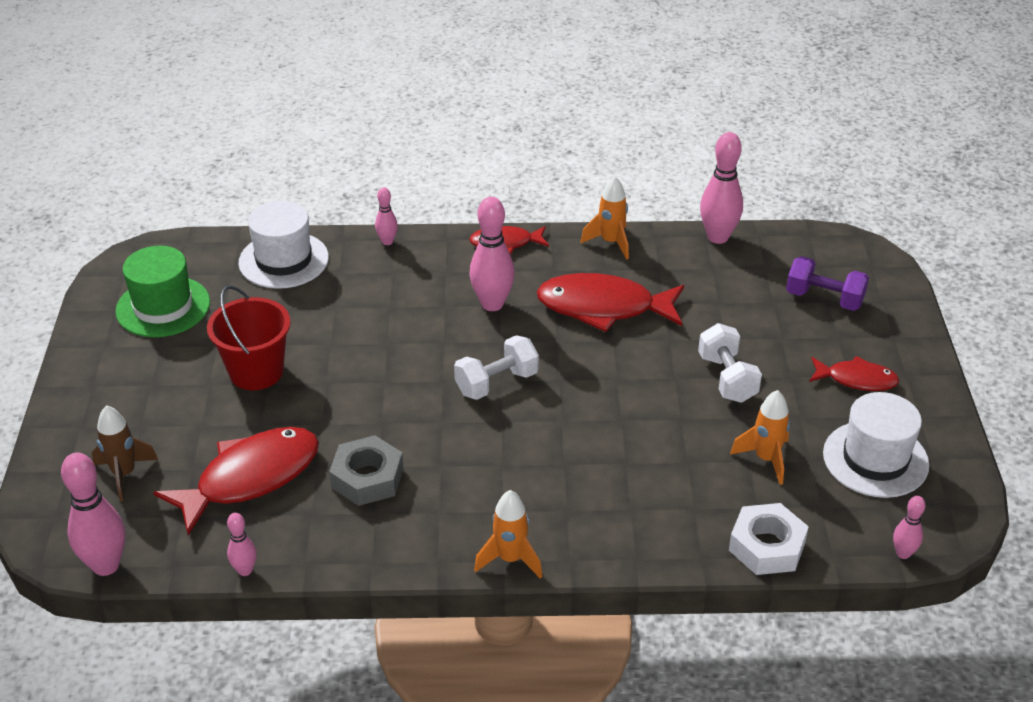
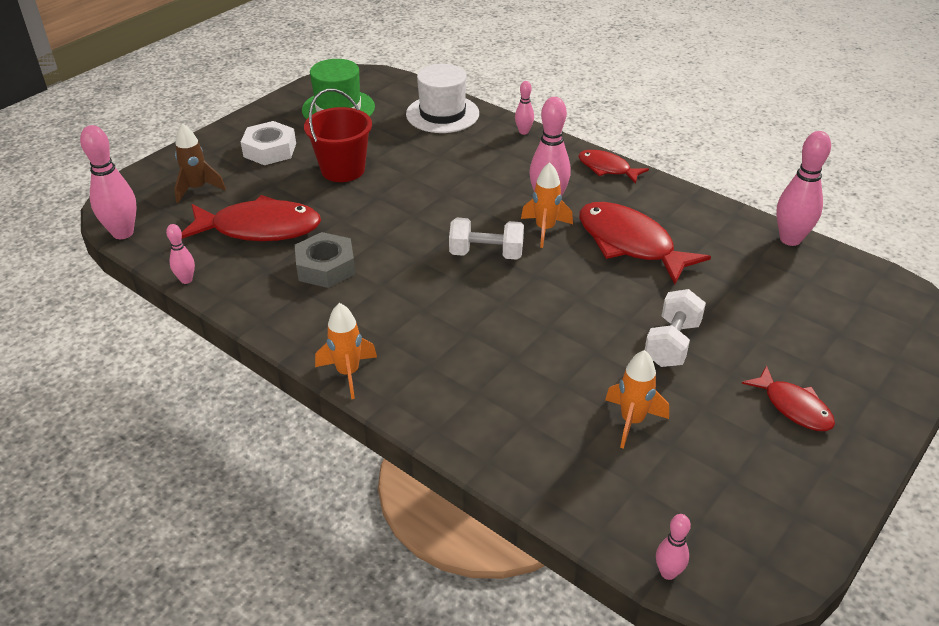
camera: 40 degrees right, 0 degrees up
orange rocket [581,176,629,260] -> orange rocket moved to [521,162,573,248]
white nut [729,503,809,575] -> white nut moved to [241,121,296,165]
purple dumbbell [786,256,869,311] -> none
white hat [823,392,929,498] -> none

